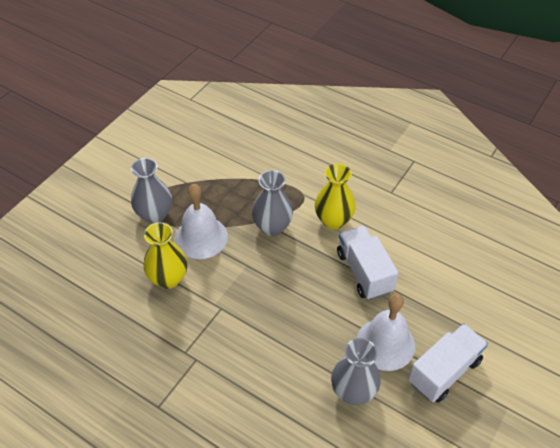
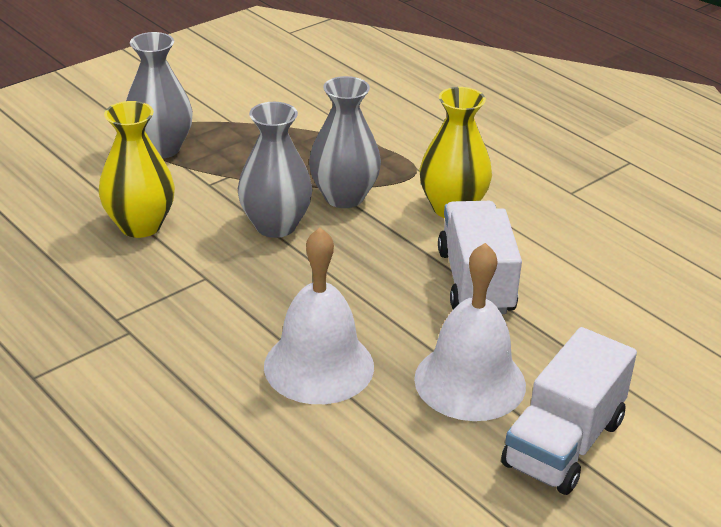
camera: 15 degrees right, 15 degrees down
white bell [175,184,228,259] -> white bell moved to [264,228,374,404]
grey vase [331,338,381,405] -> grey vase moved to [238,102,313,238]
white truck [408,323,488,403] -> white truck turned 150 degrees clockwise [501,327,637,495]

